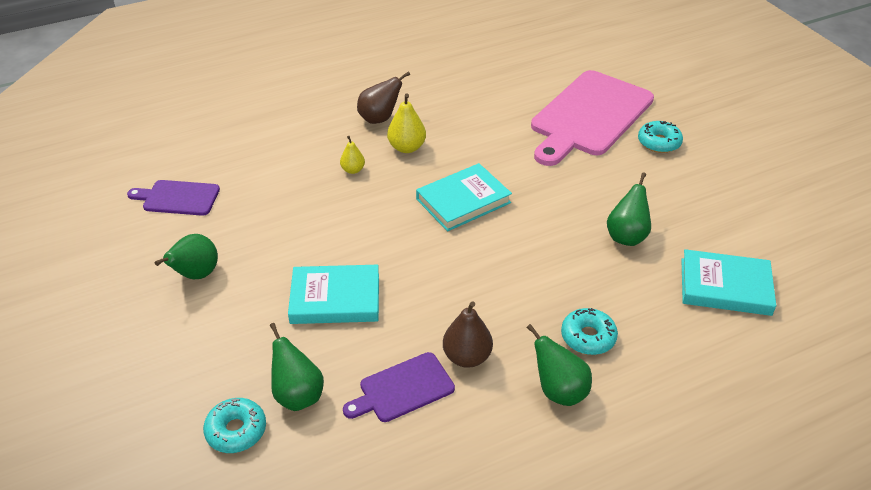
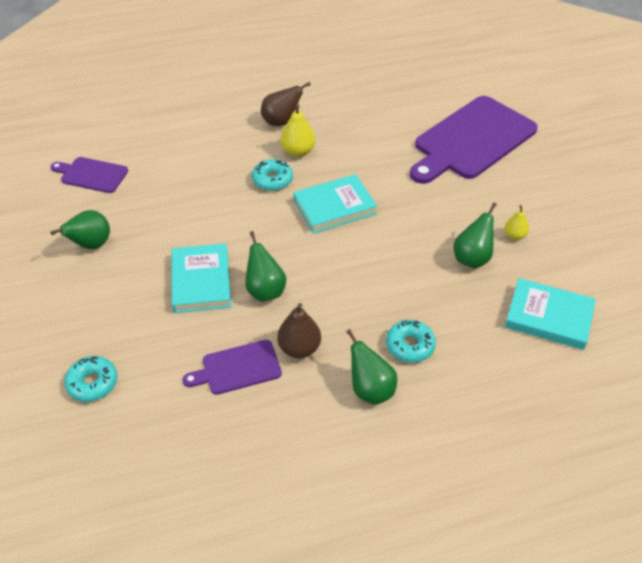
camera: 10 degrees right, 5 degrees up
green pear [270,323,324,411] -> green pear moved to [245,231,286,302]
turquoise book [288,265,379,324] -> turquoise book turned 75 degrees clockwise [172,244,231,313]
yellow pear [340,136,365,174] -> yellow pear moved to [505,205,529,240]
pink cutting board [531,70,654,166] -> purple cutting board [410,96,538,184]
turquoise donut [638,121,683,153] -> turquoise donut moved to [252,159,293,191]

